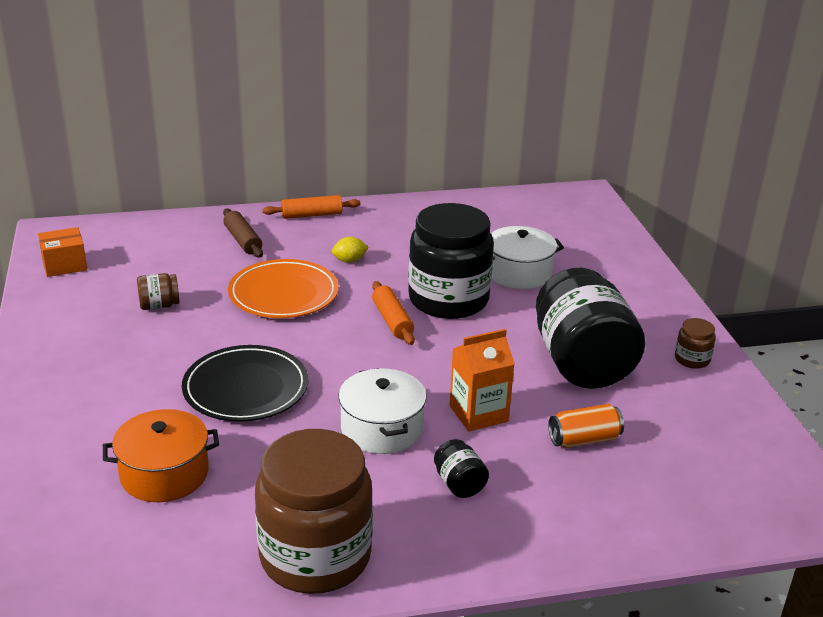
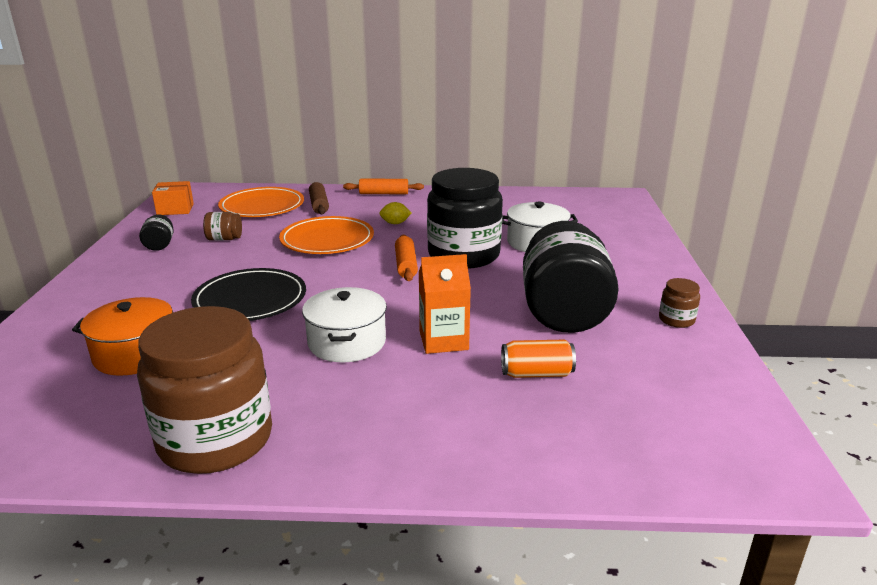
camera: 15 degrees right, 5 degrees down
black jar [434,439,489,498] -> black jar moved to [139,214,174,251]
none -> orange plate [218,187,304,217]

